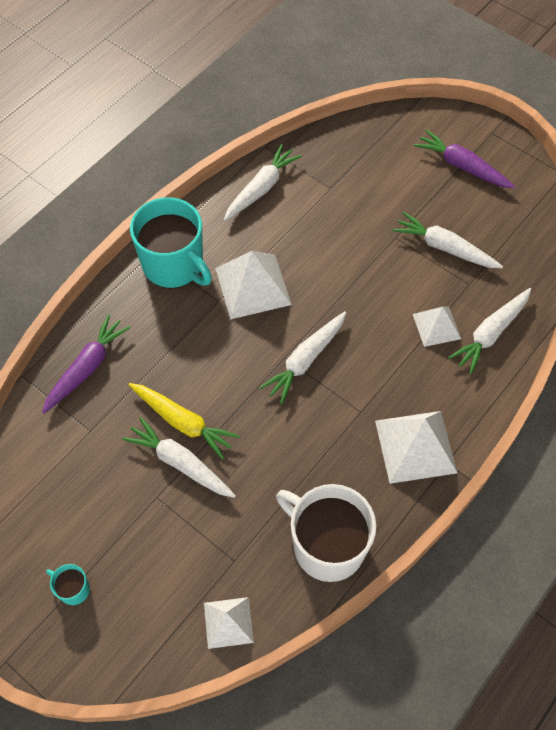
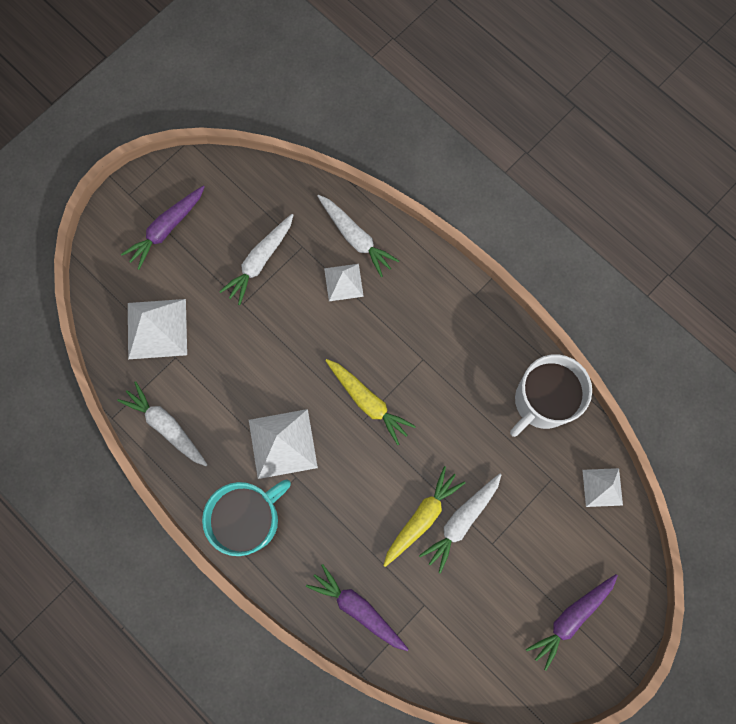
camera: 85 degrees left, 15 degrees up
turquoise mug [46,564,90,605] -> purple carrot [526,574,618,671]
white carrot [259,311,346,404] -> yellow carrot [325,359,416,445]
white pyramid [375,411,458,484] -> white pyramid moved to [128,299,187,359]

